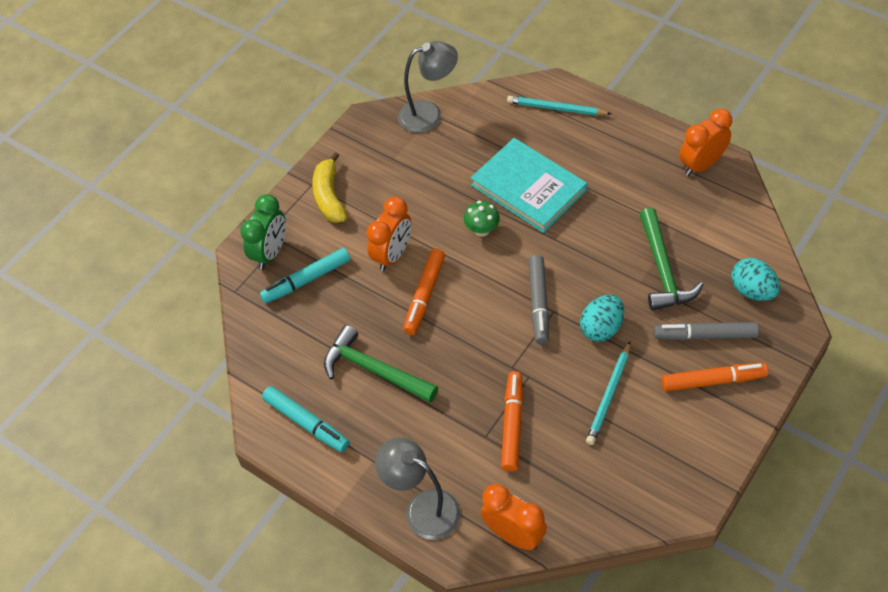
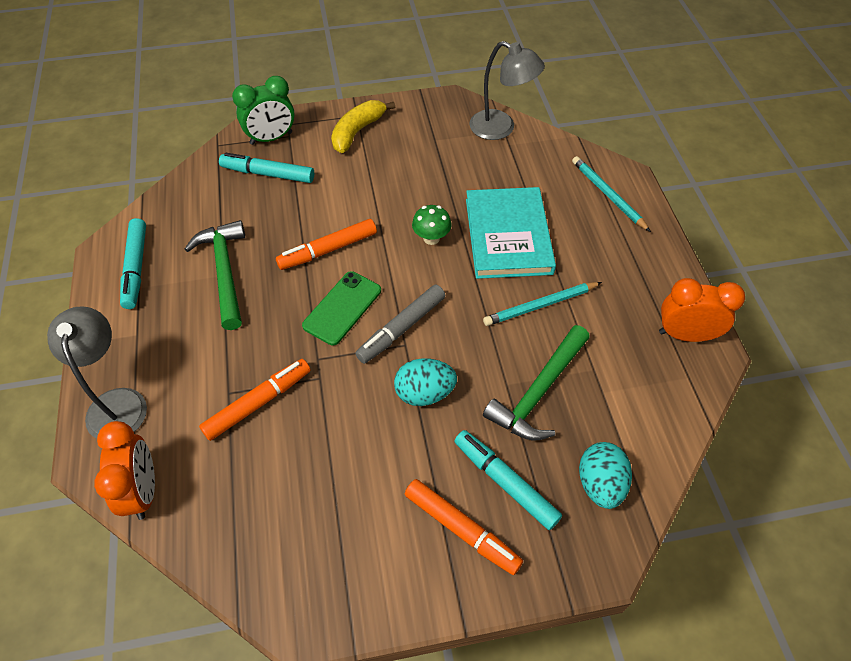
camera: 40 degrees right, 0 degrees up
orange clock [367,197,411,271] -> none
turquoise pencil [586,341,630,445] -> turquoise pencil moved to [483,282,602,326]
grey marker [654,322,759,340] -> turquoise marker [454,430,562,530]
none -> green phone [302,271,381,345]

